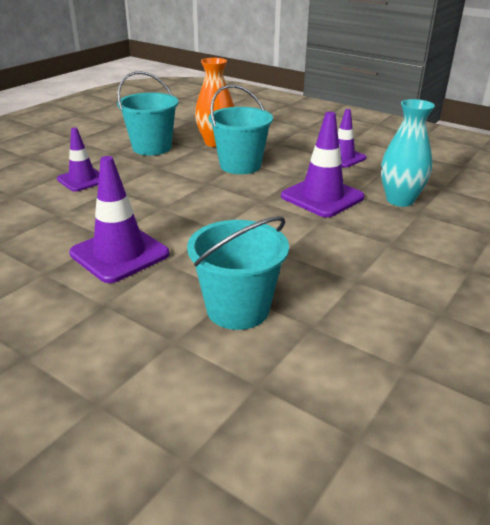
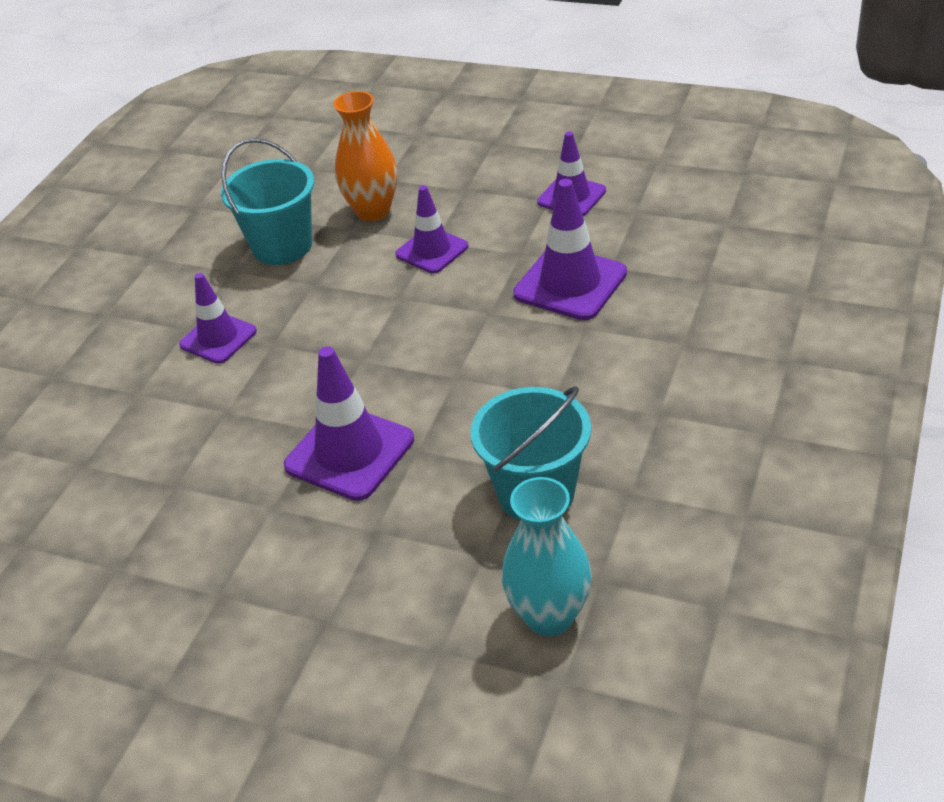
camera: 10 degrees left, 10 degrees up
turquoise bucket [208,85,273,174] -> purple traffic cone [395,185,468,273]
turquoise vase [381,99,435,207] -> turquoise vase moved to [501,477,592,636]

